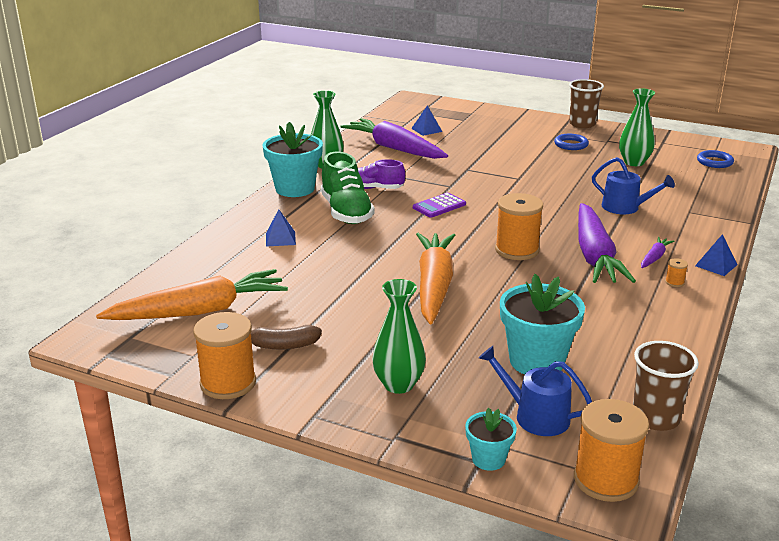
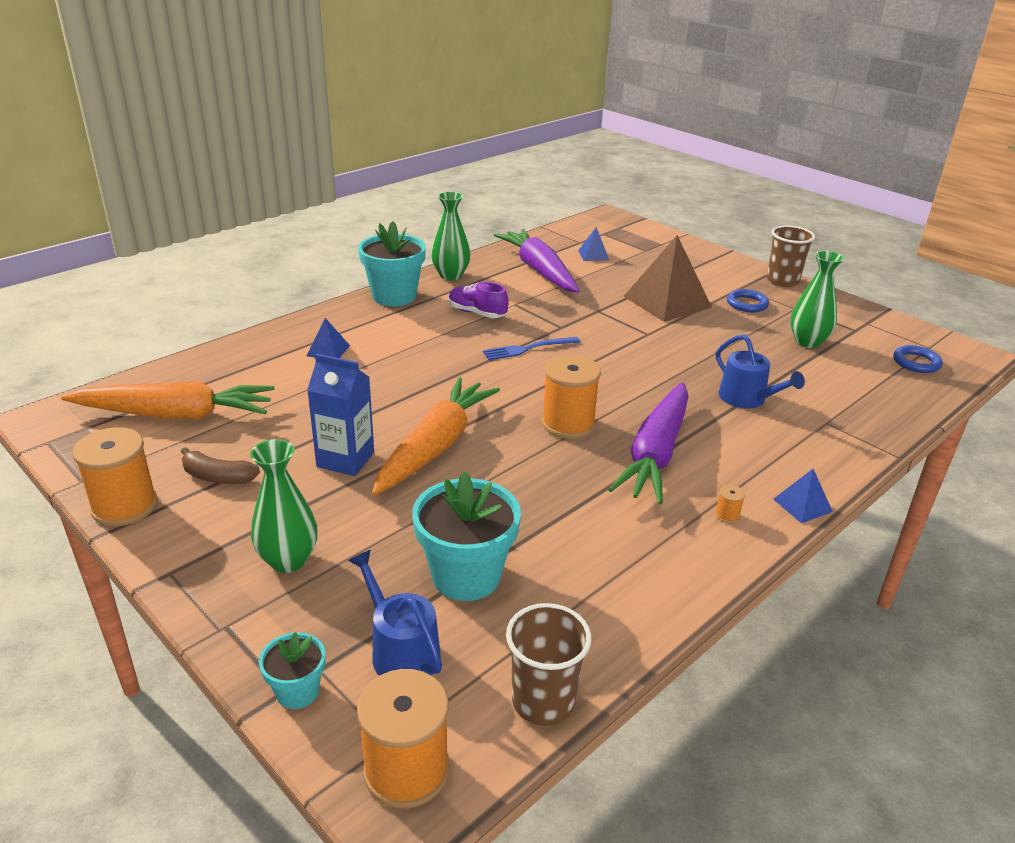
camera: 20 degrees right, 5 degrees up
green shoe [321,152,375,224] -> none
purple calculator [413,193,466,218] -> blue fork [483,337,580,360]
purple carrot [641,237,674,268] -> none
none -> blue carton [307,354,374,476]
none -> brown pyramid [624,235,712,322]

